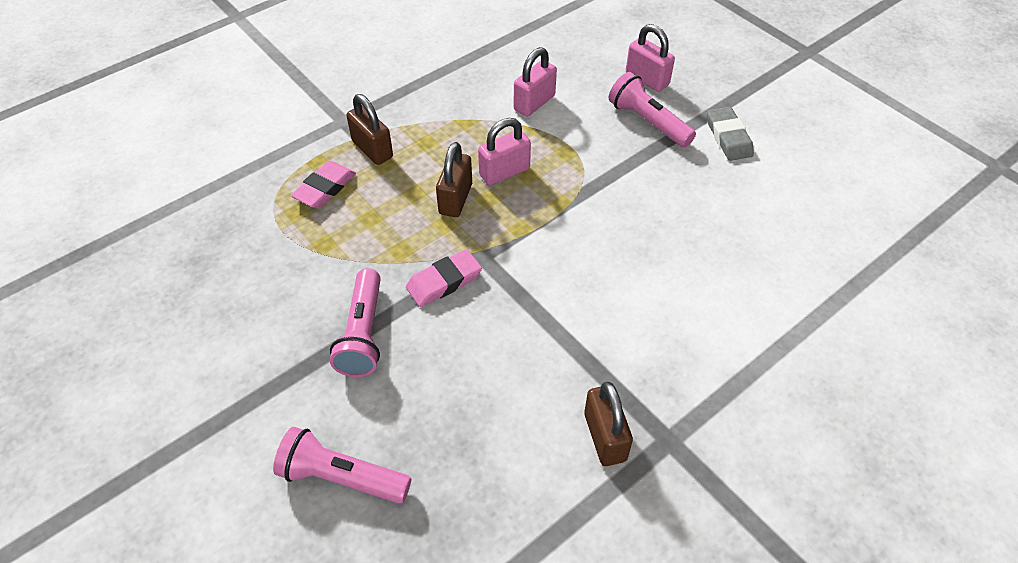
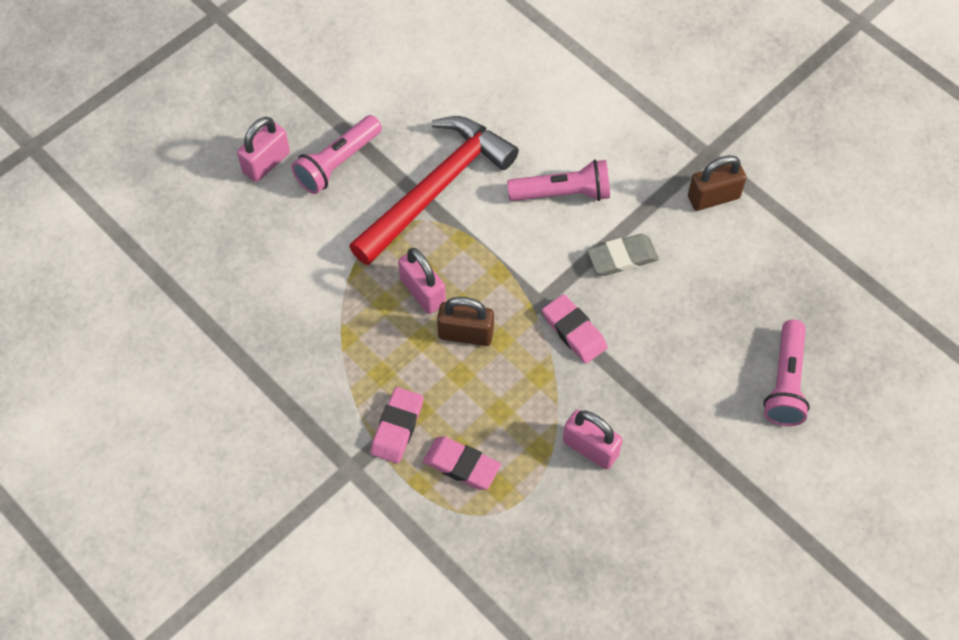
camera: 95 degrees left, 10 degrees up
pink flashlight [330,268,381,377] -> pink flashlight moved to [507,160,610,201]
brown padlock [346,94,393,165] -> pink eraser [370,387,424,463]
pink padlock [514,47,557,116] -> pink padlock moved to [563,410,623,469]
grey eraser [707,107,754,161] -> grey eraser moved to [587,234,659,276]
none -> red hammer [349,116,519,265]

